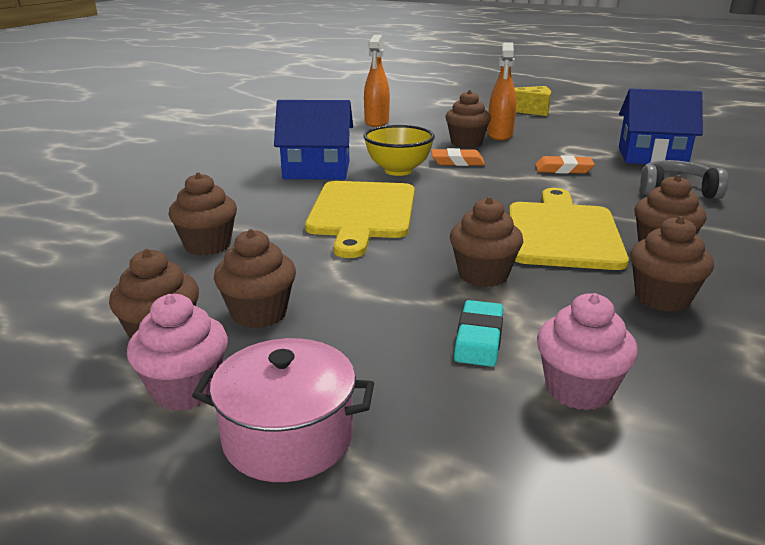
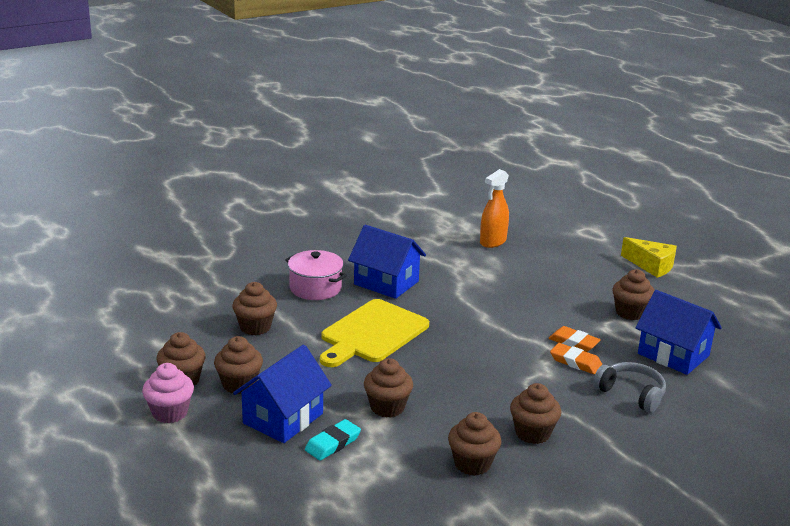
camera: 30 degrees right, 0 degrees up
pink pot [192,338,374,482] -> pink pot moved to [285,250,347,300]
yellow bowl [363,125,435,176] -> none
orange eraser [431,148,485,166] -> orange eraser moved to [550,343,602,374]
brown cupcake [445,90,491,148] -> brown cupcake moved to [612,269,655,320]
orange spray bottle [487,42,516,140] -> none
yellow cutting board [509,188,629,270] -> none
pink cupcake [537,293,638,410] -> none
none -> blue house [233,345,332,443]

